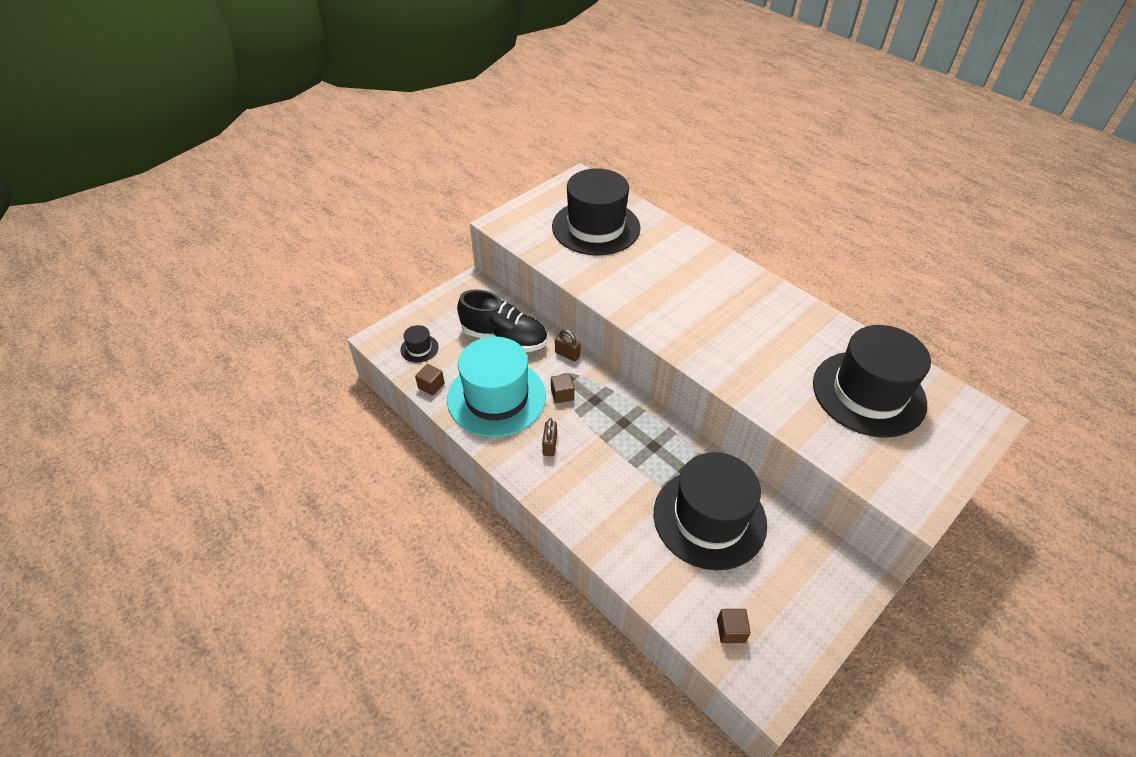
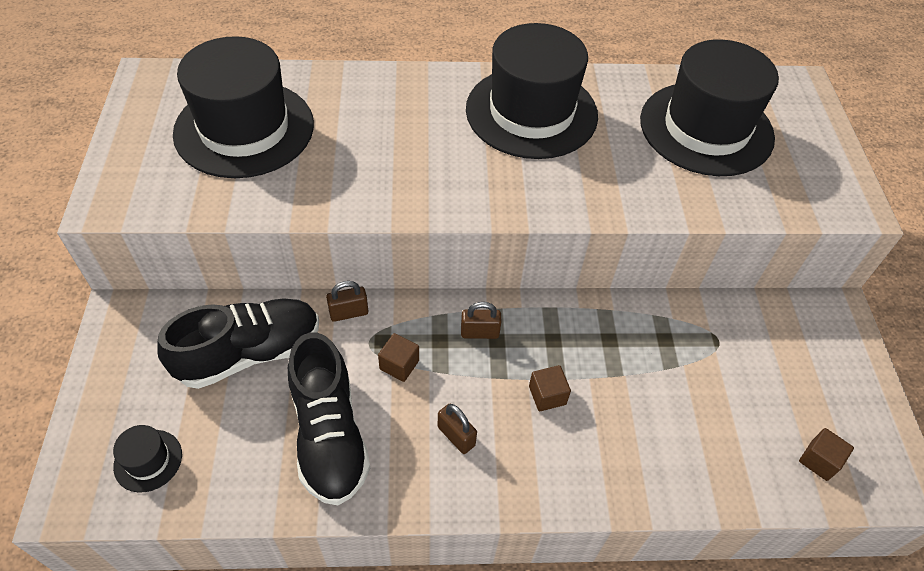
camera: 50 degrees left, 5 degrees up
brown cube [415,364,445,396] -> brown cube moved to [529,365,571,411]
turquoise hat [447,336,546,437] -> black shoe [288,332,370,505]
black hat [654,452,767,571] -> black hat moved to [466,23,598,159]
none -> brown padlock [461,302,502,339]

